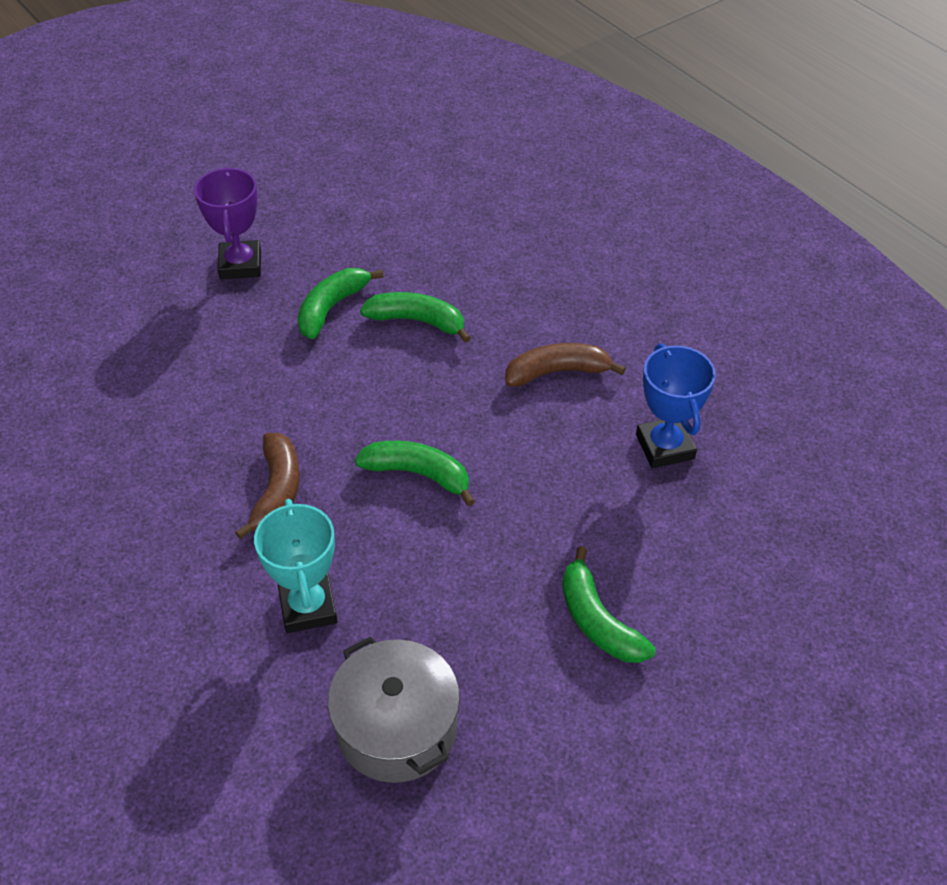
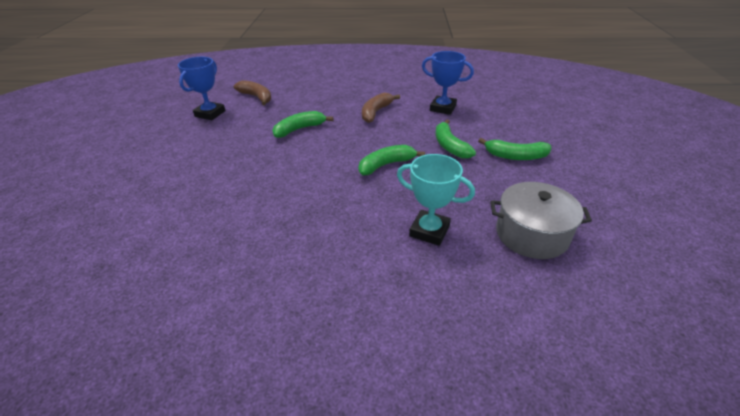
camera: 50 degrees left, 10 degrees down
purple trophy [194,167,261,279] -> none
brown banana [235,433,300,539] -> brown banana moved to [234,80,272,105]
green banana [297,268,383,339] -> green banana moved to [435,119,476,159]
none -> blue trophy [178,57,225,120]

